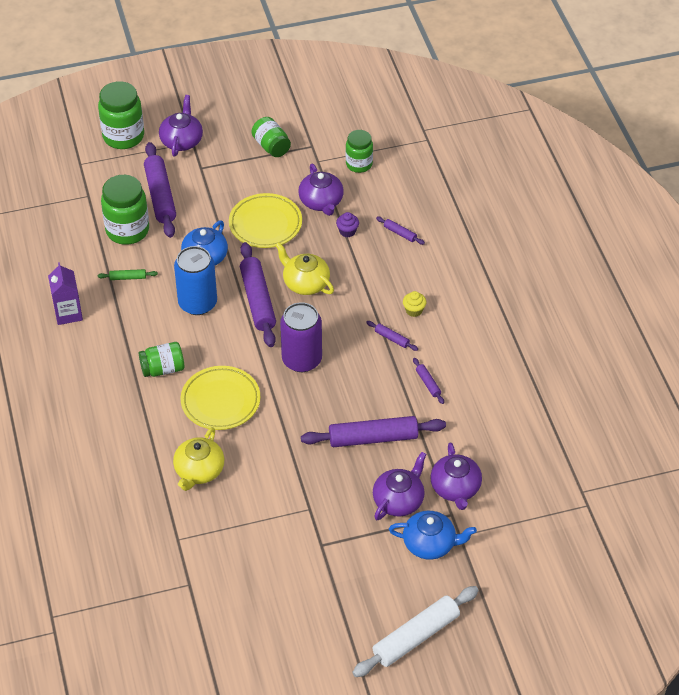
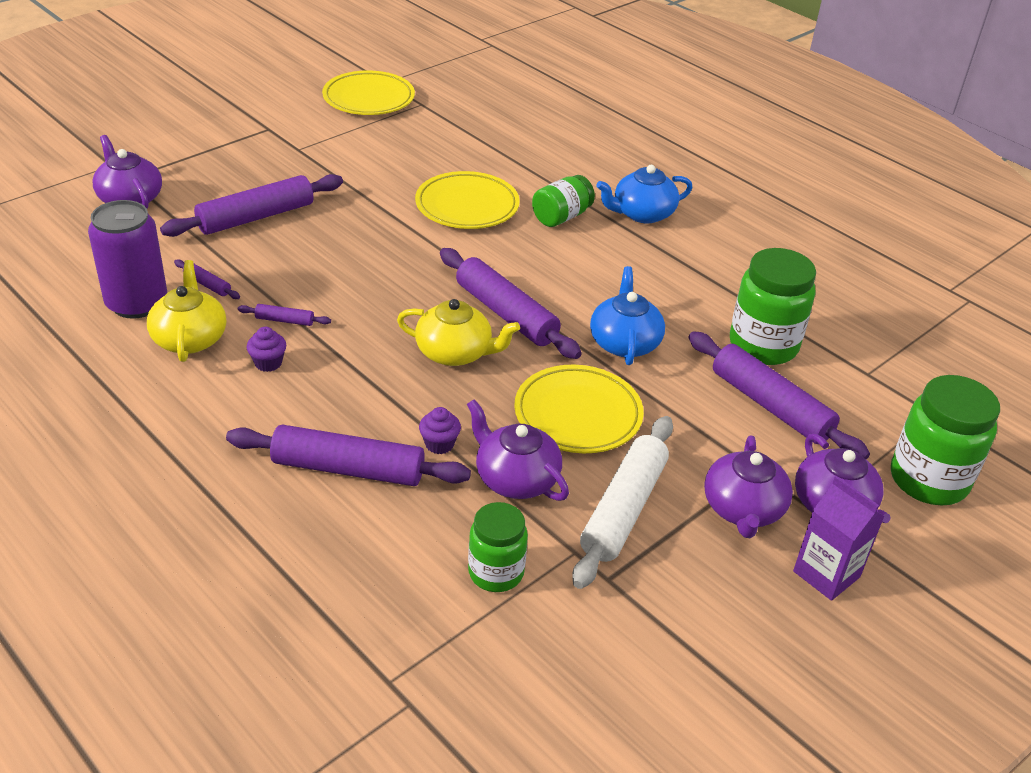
camera: 150 degrees right, 10 degrees down
purple carton [48,262,83,325] -> purple carton moved to [793,476,885,601]
green rolling pin [98,269,158,280] -> none
yellow teapot [173,427,225,491] -> yellow teapot moved to [147,260,226,362]
blue can [174,246,217,315] -> none
green jar [251,117,291,157] -> none
purple can [280,302,322,372] -> purple can moved to [88,200,167,319]
white rolling pin [352,586,479,677] -> white rolling pin moved to [572,416,673,589]
purple teapot [373,452,426,520] -> purple teapot moved to [704,436,793,538]
purple rolling pin [376,217,425,245] -> purple rolling pin [226,425,471,486], size x2.26
blue teapot [389,511,477,559] -> blue teapot moved to [596,165,693,224]
yellow cupcake [403,291,426,317] -> purple cupcake [246,327,286,372]
none -> yellow plate [322,70,415,115]

